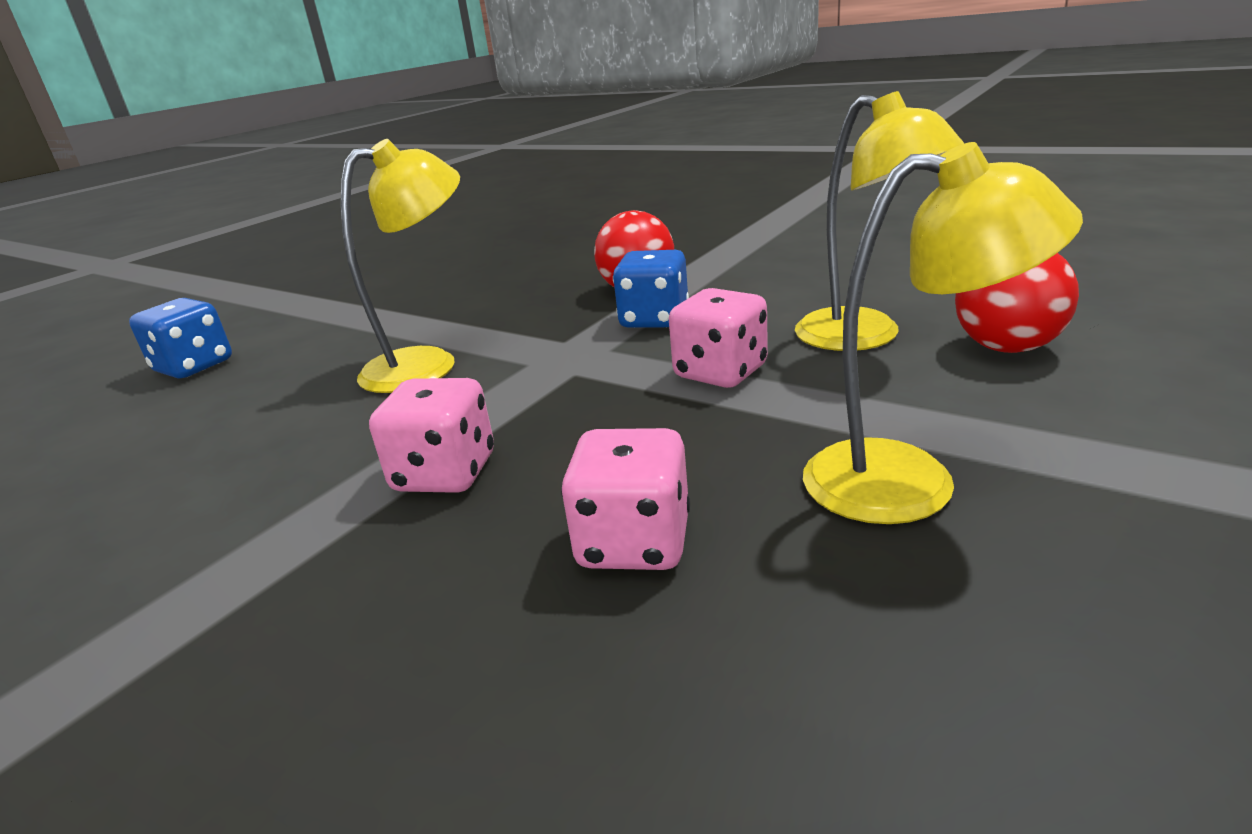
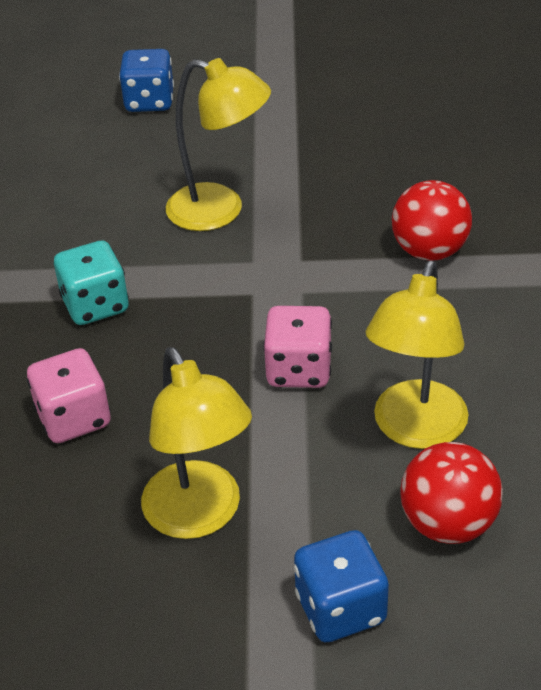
camera: 55 degrees right, 15 degrees up
pink dice [369,378,494,493] -> turquoise dice [54,240,129,325]
blue dice [613,250,689,328] -> blue dice moved to [294,530,389,642]

